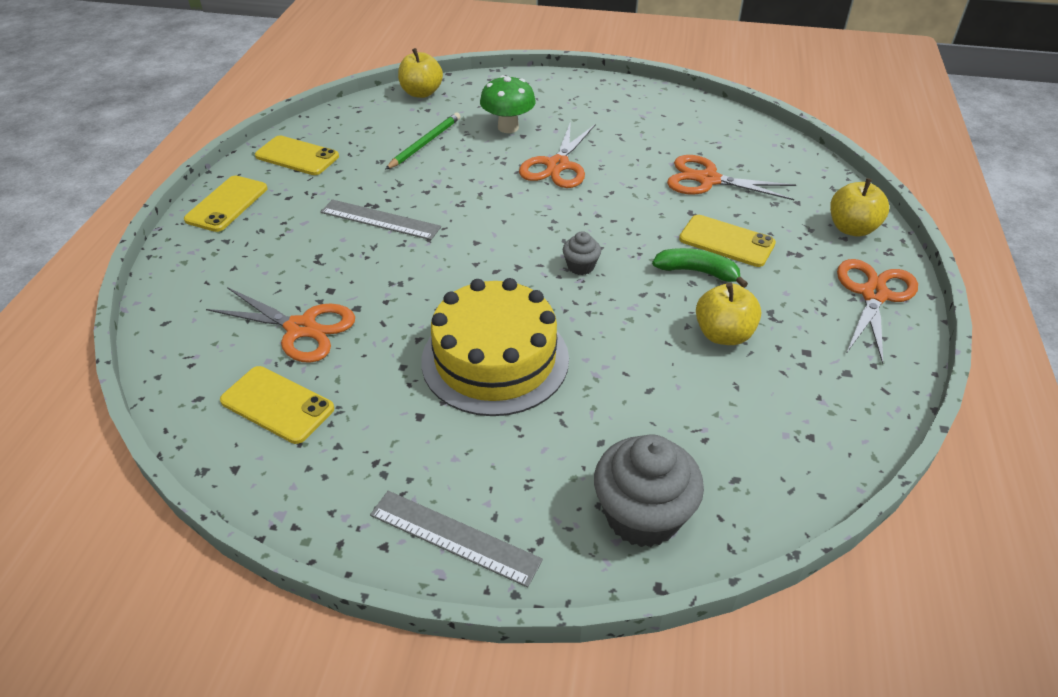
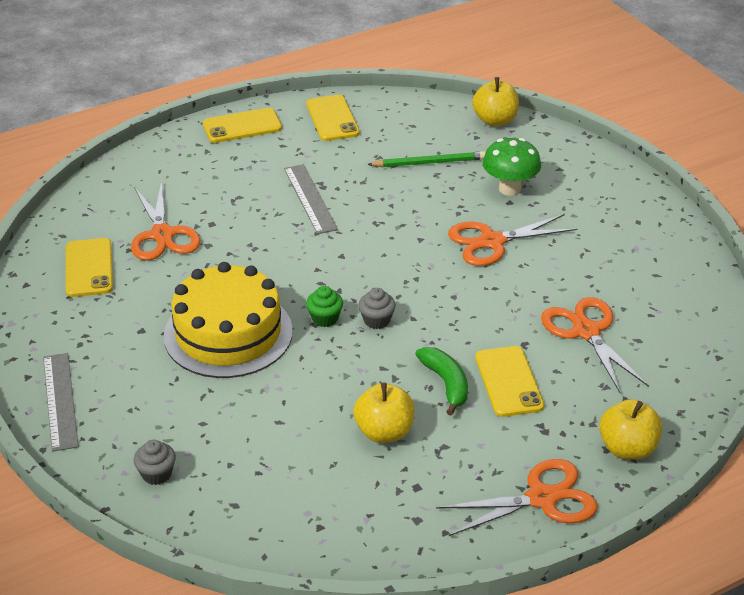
camera: 50 degrees right, 5 degrees down
grey cupcake [594,434,704,547] -> grey cupcake [134,440,176,485], size x0.49
none -> green cupcake [306,286,343,327]

